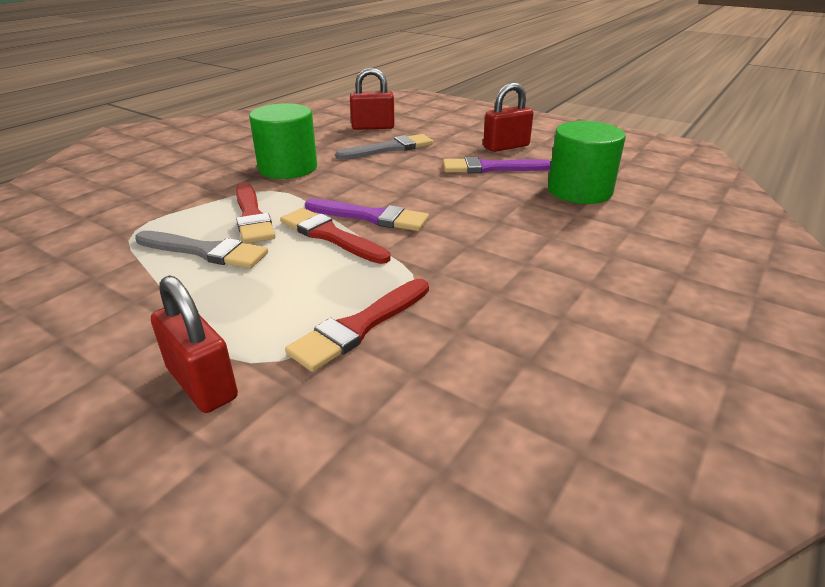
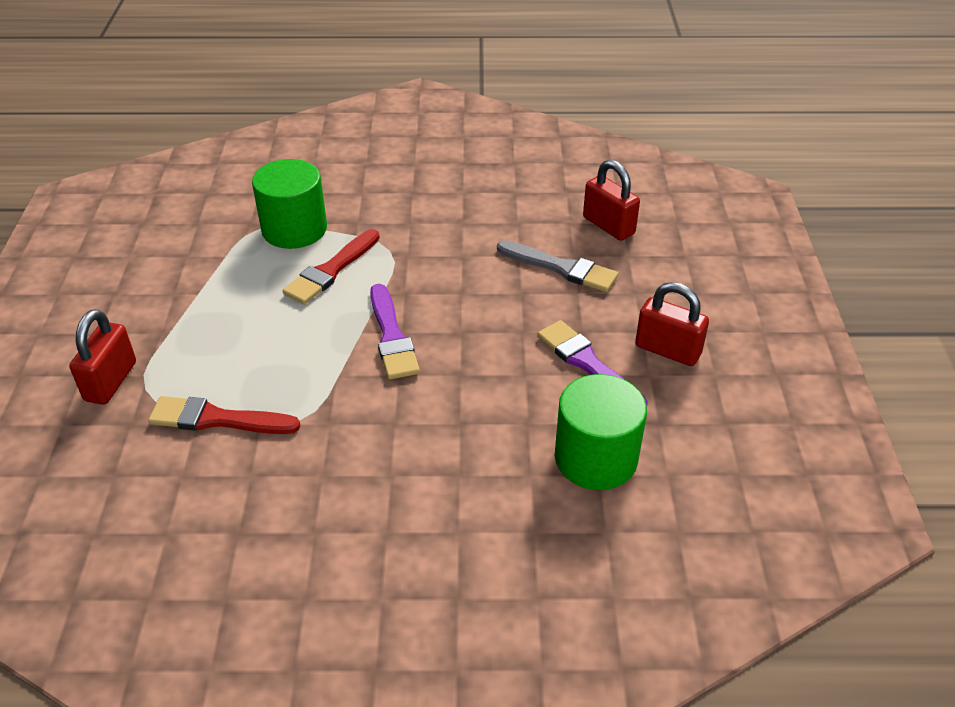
camera: 55 degrees right, 10 degrees up
grey brush [135,231,268,268] -> none
green cylinder [249,103,317,179] -> green cylinder moved to [252,159,327,249]
red brush [280,208,391,264] -> none

